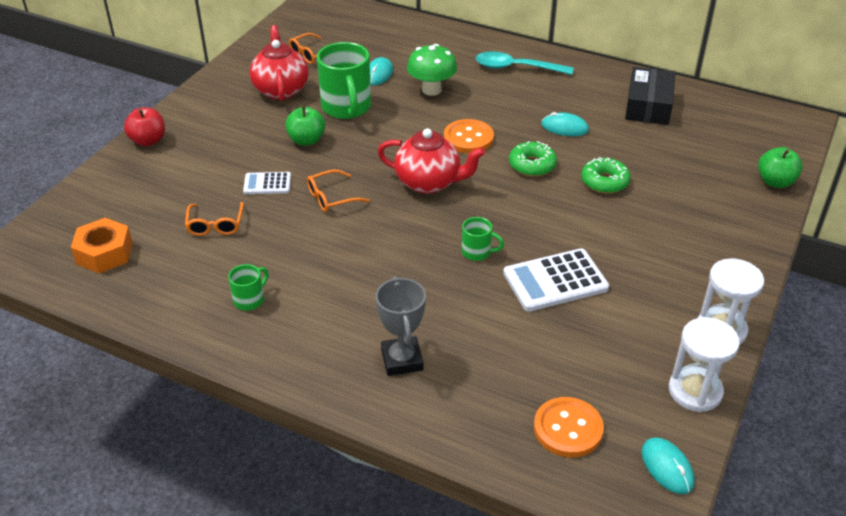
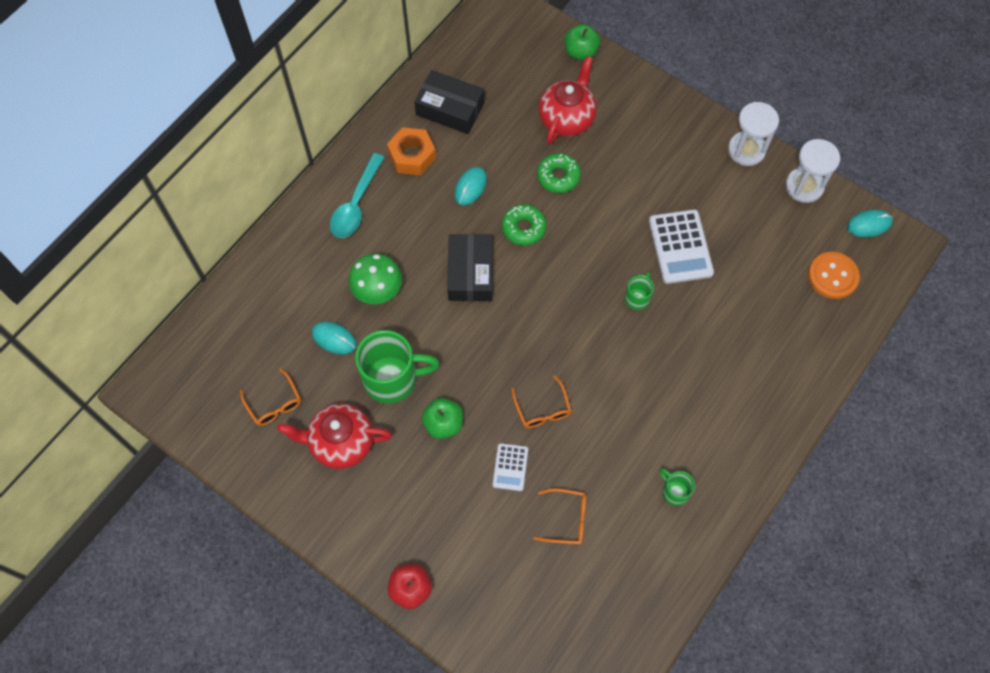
camera: 80 degrees left, 25 degrees up
orange nut [71,218,133,273] -> orange nut moved to [387,127,436,175]
grey trophy [376,276,426,376] -> none
red teapot [378,129,485,194] -> red teapot moved to [538,56,597,144]
orange button [444,119,494,153] -> black box [447,234,493,301]

